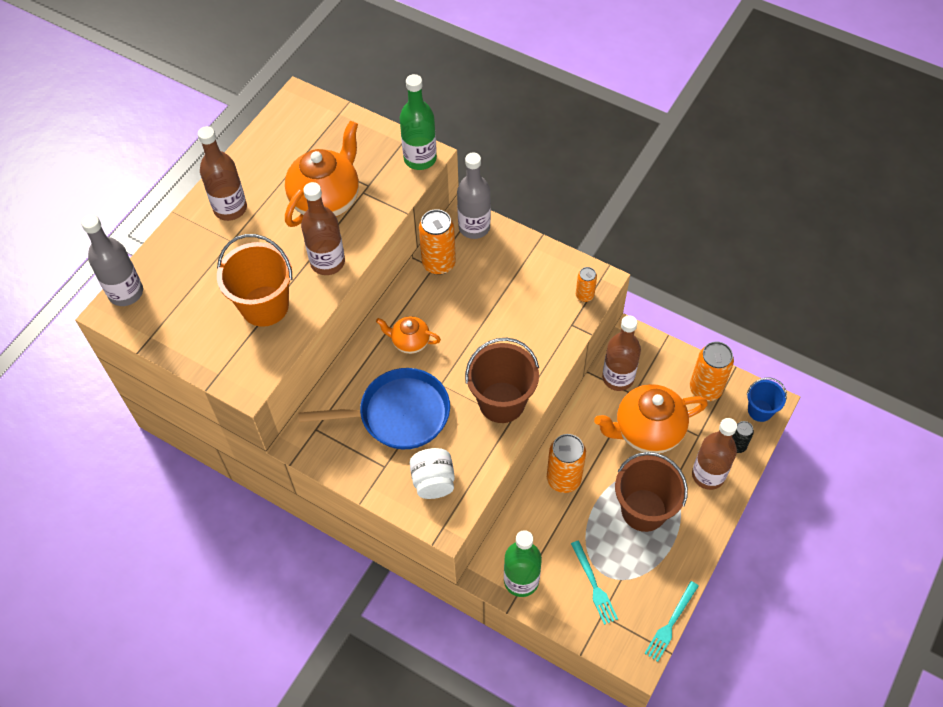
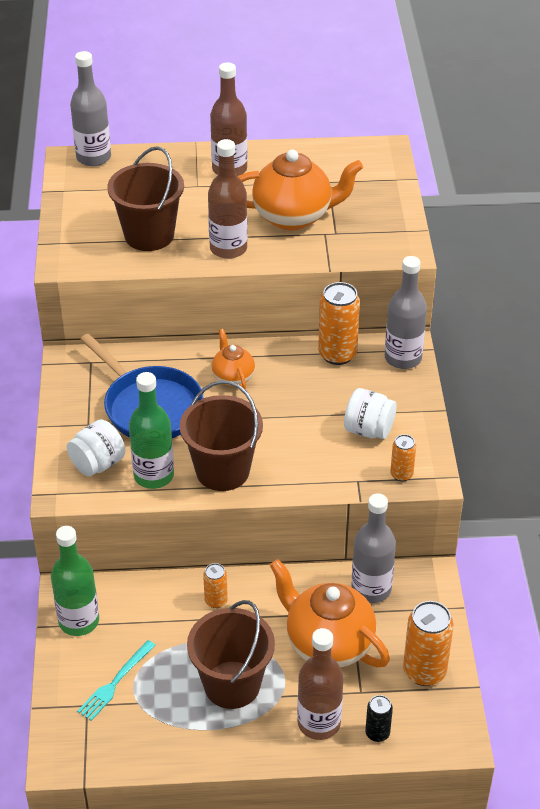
camera: 55 degrees right, 15 degrees down
orange bucket [217,234,293,327] -> brown bucket [107,146,184,251]
green bottle [400,74,437,170] -> green bottle moved to [129,372,174,489]
orange can [547,434,586,493] -> orange can [203,563,228,608], size x0.55
brown bottle [602,315,641,391] -> grey bottle [351,493,396,603]
turquoise fork [644,581,699,662] -> none
blue bucket [747,378,787,422] -> none
none -> white jar [344,388,397,439]

